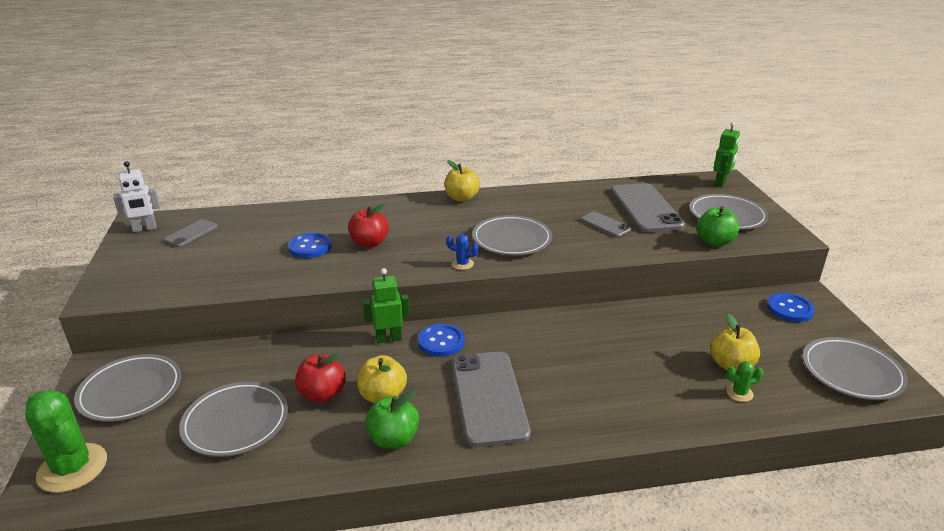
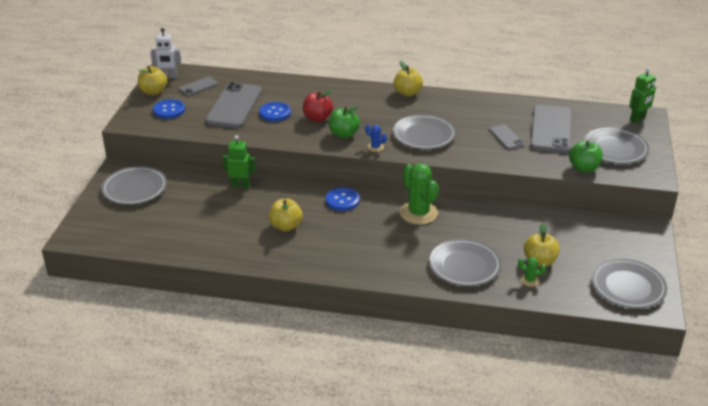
camera: 20 degrees right, 5 degrees up
green cactus [25,389,107,493] -> green cactus moved to [400,164,439,225]
grey plate [179,382,288,457] -> grey plate moved to [430,239,501,286]
red apple [295,354,346,403] -> none
green robot [363,268,410,344] -> green robot moved to [222,135,256,189]
green apple [365,391,419,449] -> green apple moved to [329,106,360,138]
grey phone [452,352,531,447] -> grey phone moved to [205,82,262,128]
blue button [767,293,815,322] -> blue button moved to [153,99,185,119]
none -> yellow apple [138,66,167,95]

